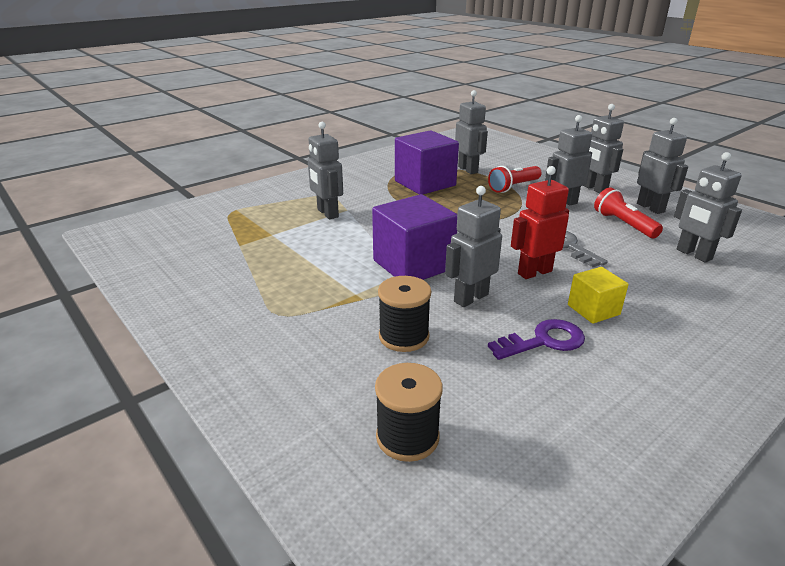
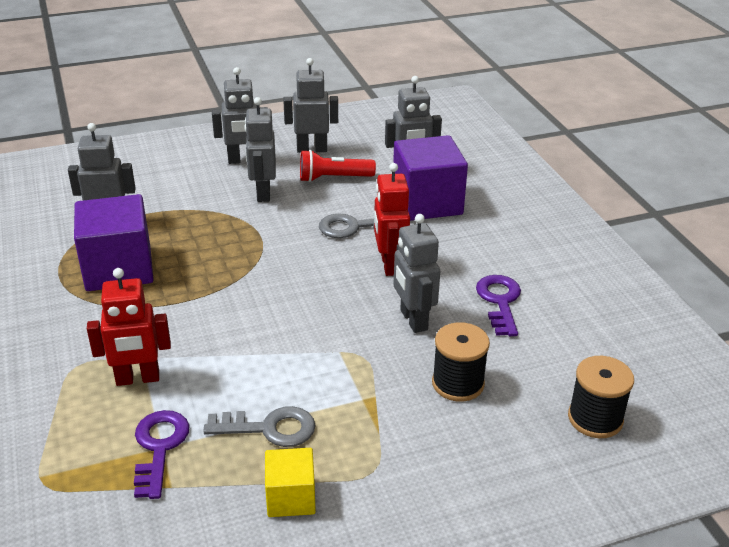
camera: 70 degrees left, 5 degrees up
grey robot [308,122,343,219] -> red robot [87,268,171,386]
purple cube [372,194,457,280] -> purple cube moved to [393,135,468,221]
red flashlight [488,166,542,193] -> none
yellow cube [568,267,629,324] -> yellow cube moved to [265,448,316,517]
none -> purple key [134,410,190,499]
none -> grey key [203,406,316,447]

